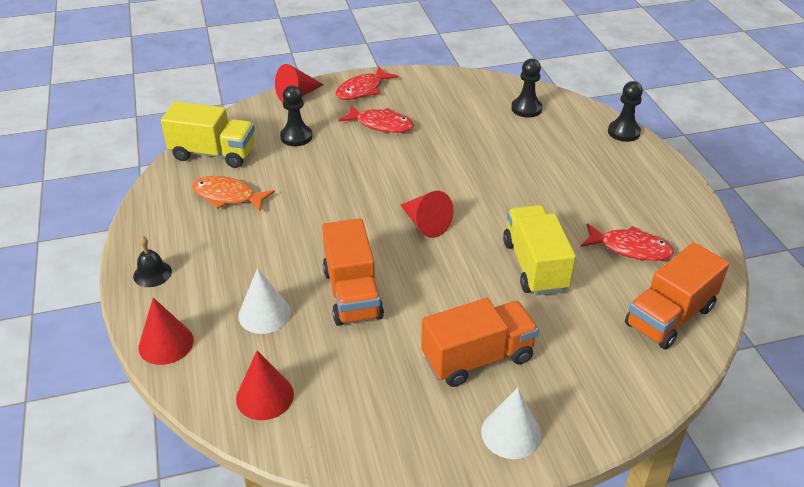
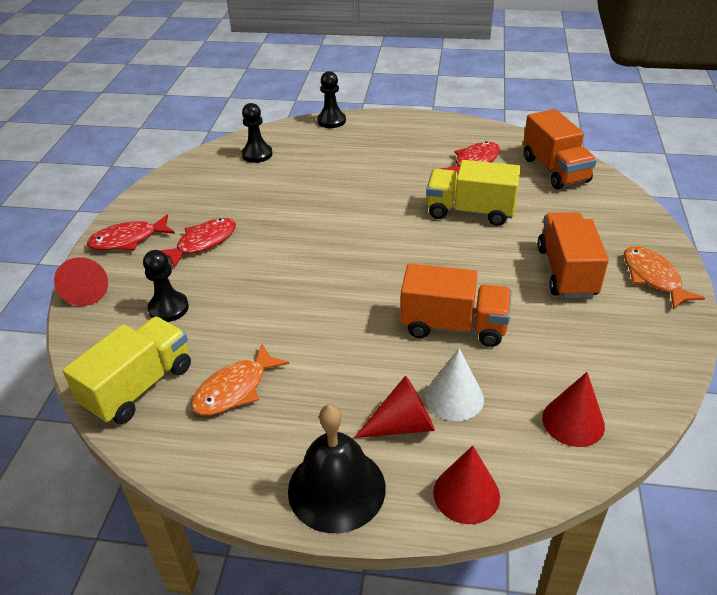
camera: 65 degrees left, 0 degrees up
black bell [133,236,172,287] -> black bell [288,404,386,533], size x1.97
red fish [336,67,398,100] -> red fish turned 90 degrees clockwise [87,215,175,250]
red cone [401,191,453,238] -> red cone moved to [354,375,435,438]
white cone [481,388,541,459] -> orange fish [624,246,705,310]

